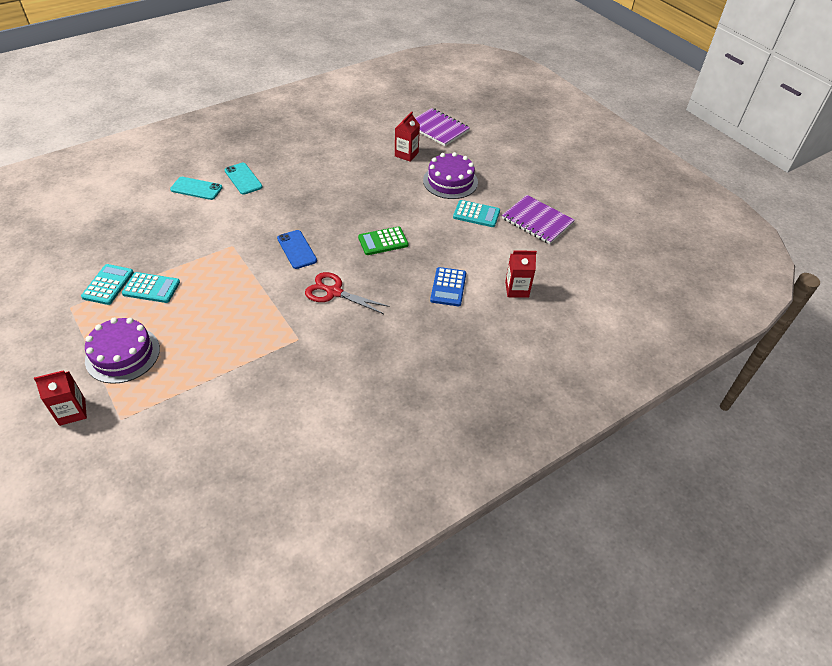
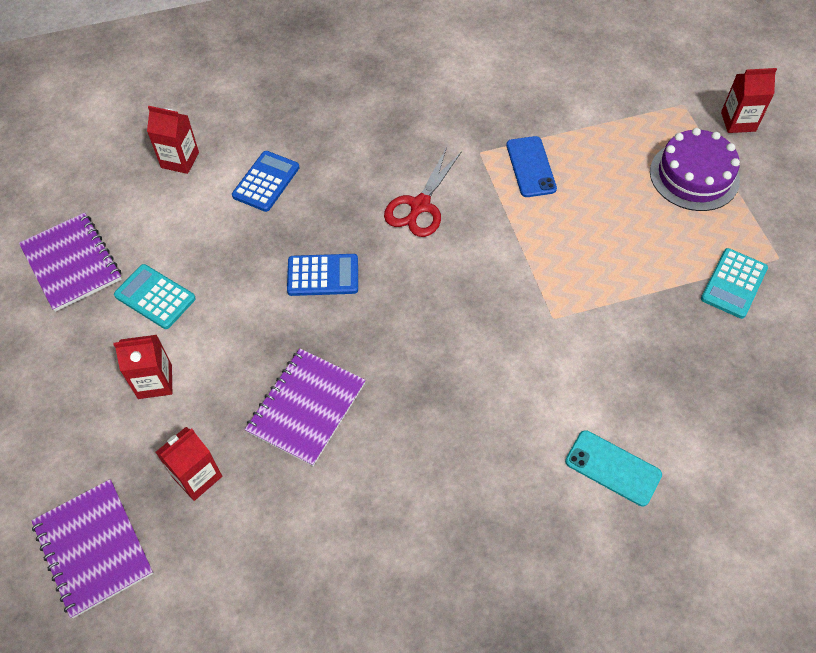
camera: 160 degrees left, 10 degrees up
turquoise calculator [122,272,180,303] -> none
turquoise phone [224,163,262,195] -> none
blue phone [277,230,317,269] -> blue phone moved to [506,136,557,197]
red scissors [305,272,390,314] -> red scissors turned 75 degrees clockwise [384,147,462,237]
green calculator [358,226,409,255] -> blue calculator [287,254,358,296]
purple cake [423,152,478,199] -> red carton [113,335,172,399]
none -> purple notebook [245,349,366,466]

